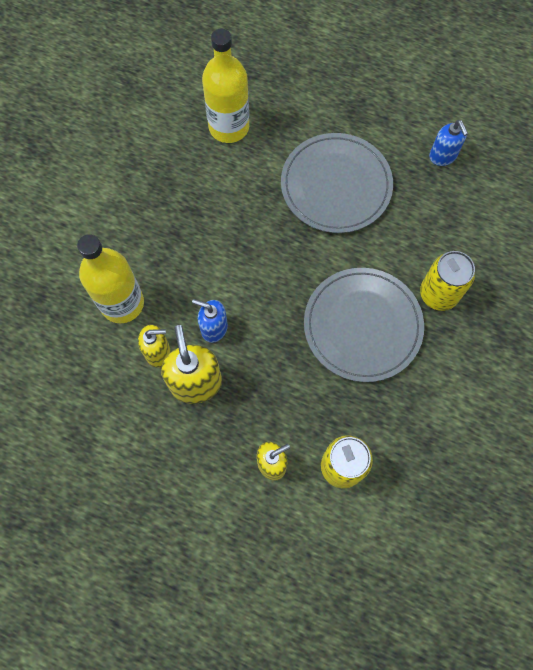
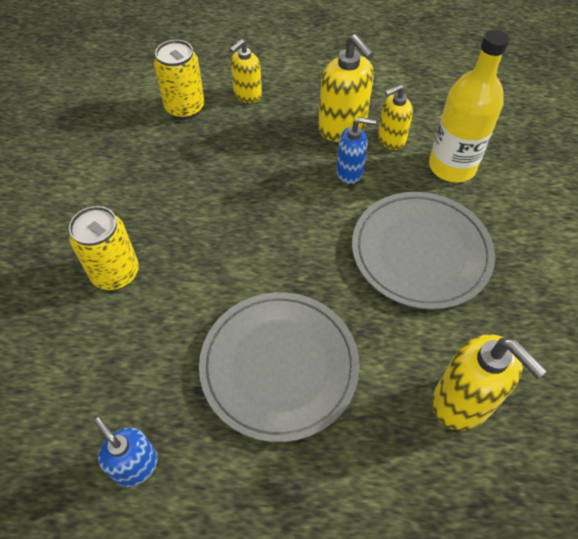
camera: 160 degrees right, 15 degrees down
yellow bottle [202,28,249,143] -> yellow soap dispenser [432,334,547,431]
grey plate [304,268,424,382] -> grey plate moved to [352,192,495,310]

